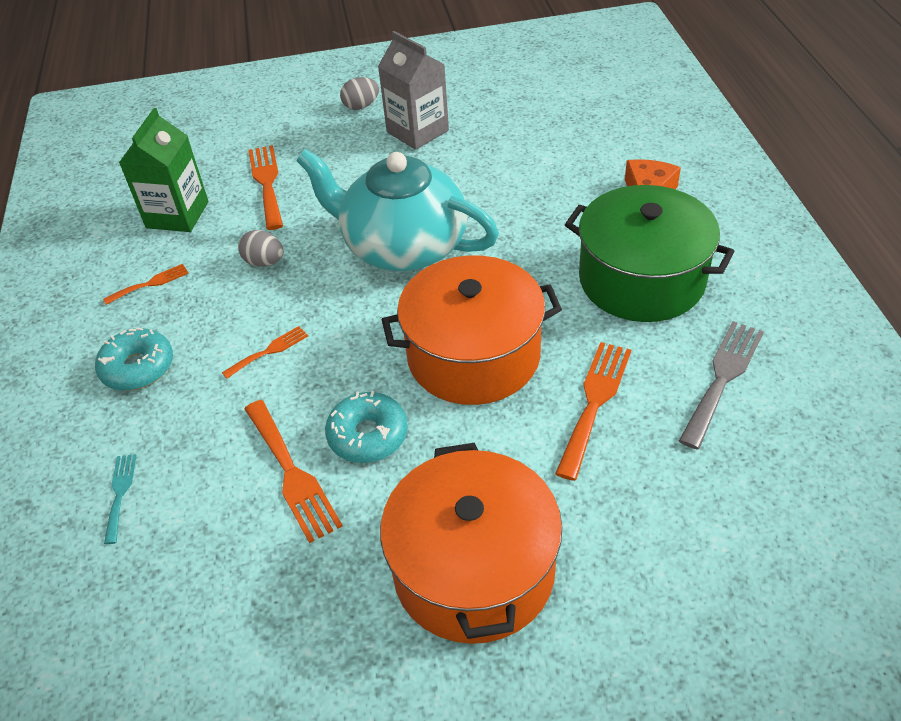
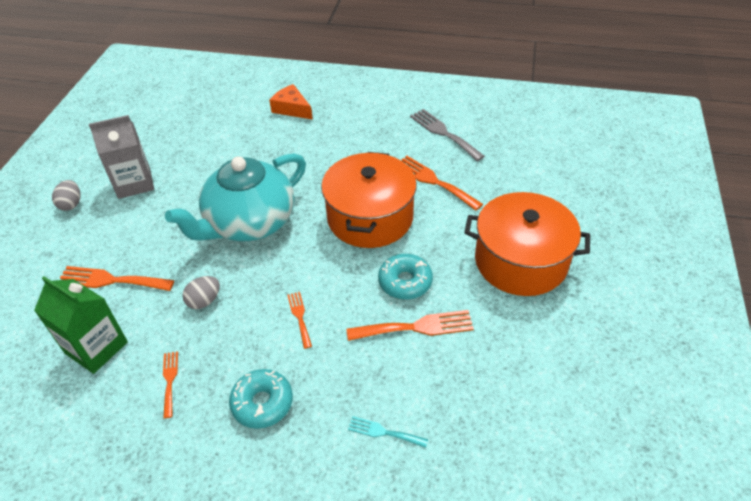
camera: 70 degrees left, 0 degrees up
green pot [565,185,734,322] -> none

